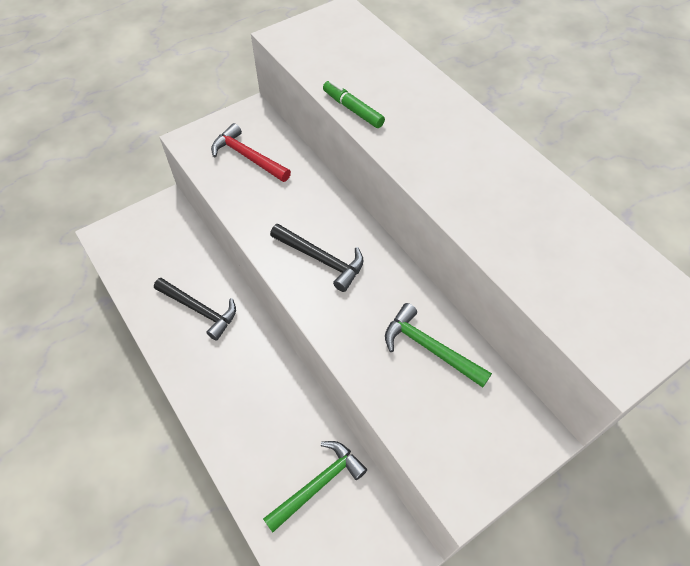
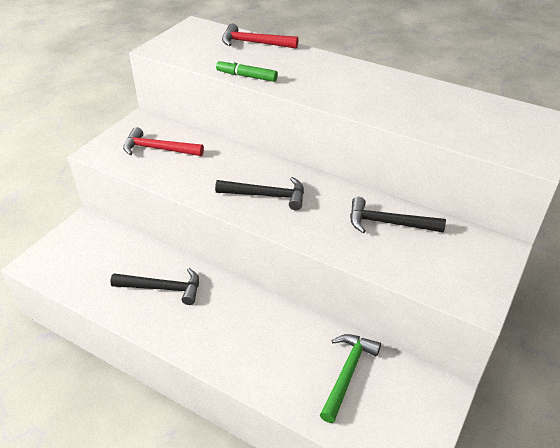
camera: 25 degrees left, 15 degrees down
green hammer [385,303,492,388] -> black hammer [350,197,446,233]
none -> red hammer [222,24,298,49]

